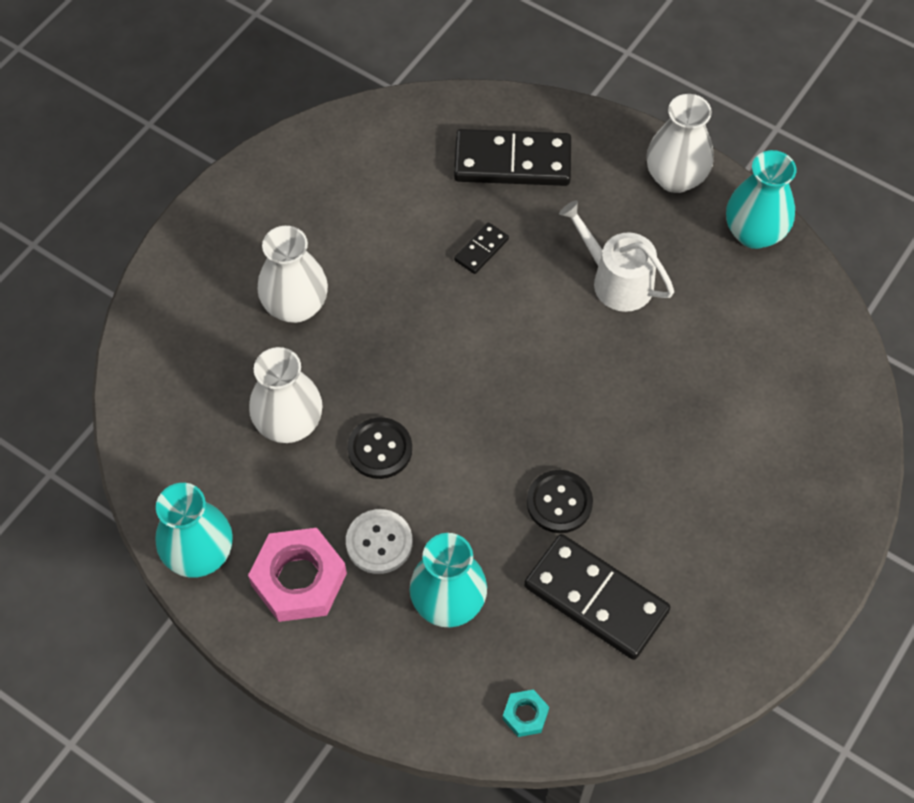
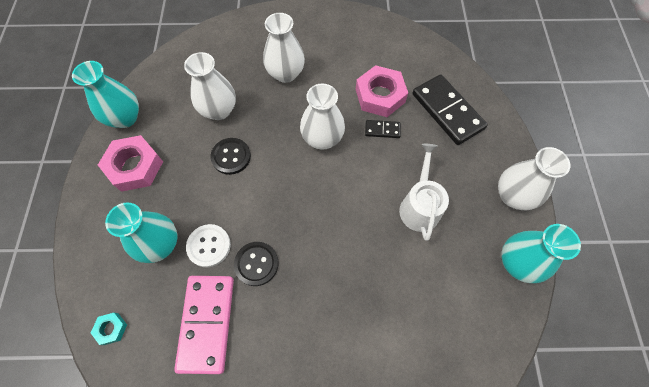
camera: 55 degrees right, 5 degrees up
white button [346,509,412,574] -> white button moved to [186,224,231,267]
black domino [524,534,671,660] -> pink domino [174,276,234,374]
none -> white vase [300,84,345,150]
none -> pink nut [356,65,408,117]

